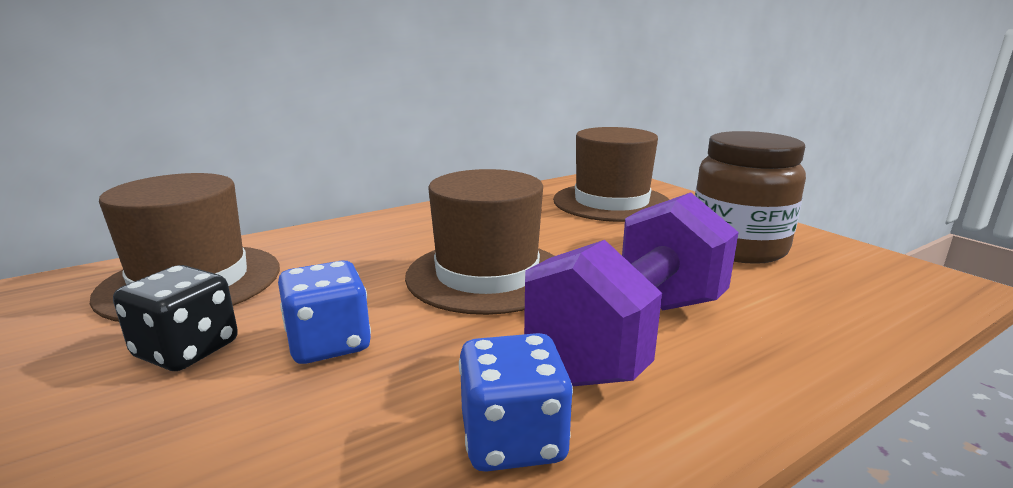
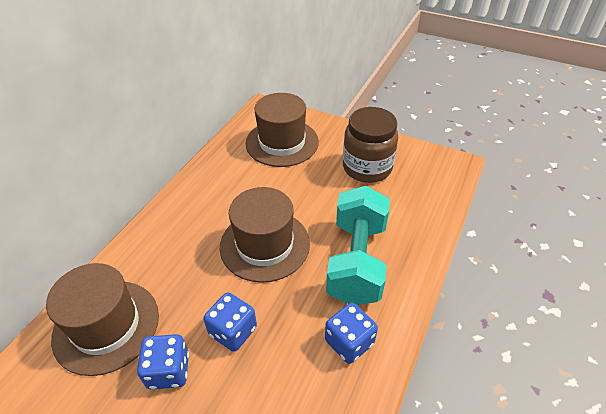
camera: 30 degrees left, 25 degrees up
black dice [113,265,238,371] -> blue dice [137,334,189,390]
purple dumbbell [524,192,739,386] -> turquoise dumbbell [326,186,390,305]

